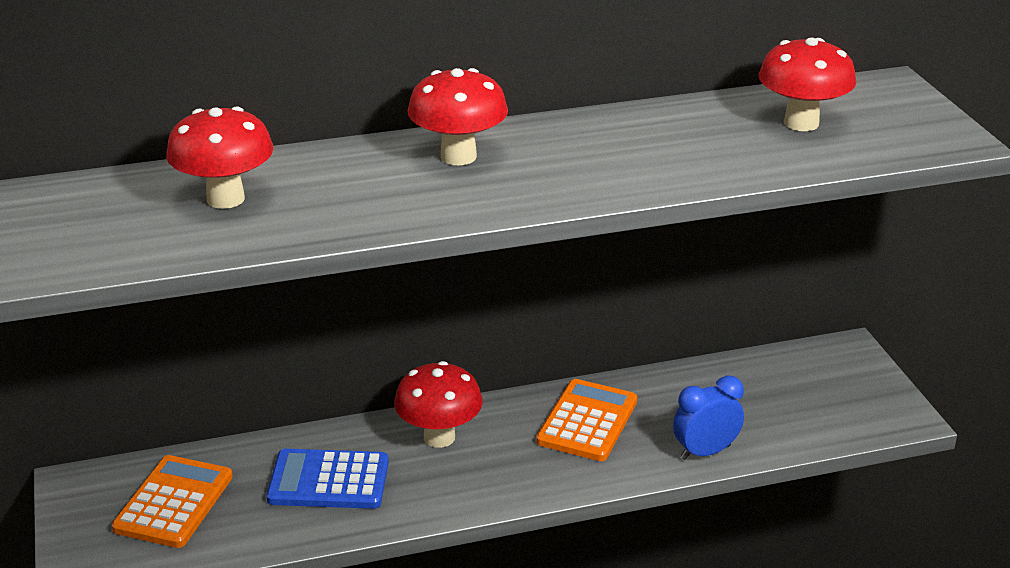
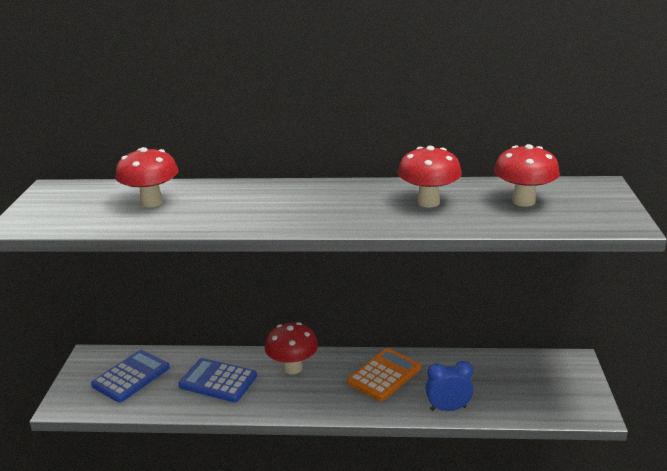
camera: 20 degrees right, 5 degrees down
orange calculator [111,455,233,548] -> blue calculator [91,350,170,403]
red mushroom [407,68,508,165] -> red mushroom moved to [398,146,462,207]

